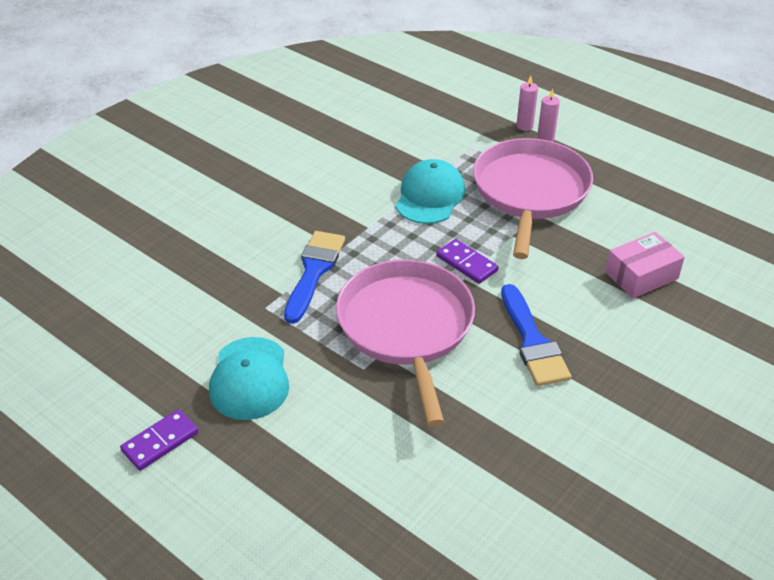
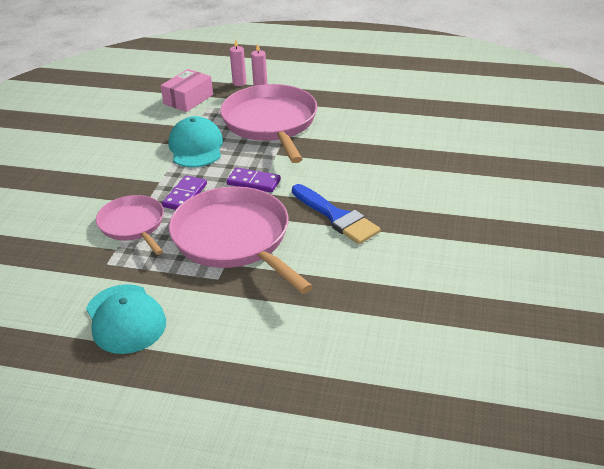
camera: 25 degrees left, 5 degrees down
purple domino [120,409,199,471] -> purple domino moved to [162,175,207,210]
blue brush [284,231,345,324] -> pink pan [96,195,164,255]
pink box [605,232,685,298] -> pink box moved to [161,69,213,112]

